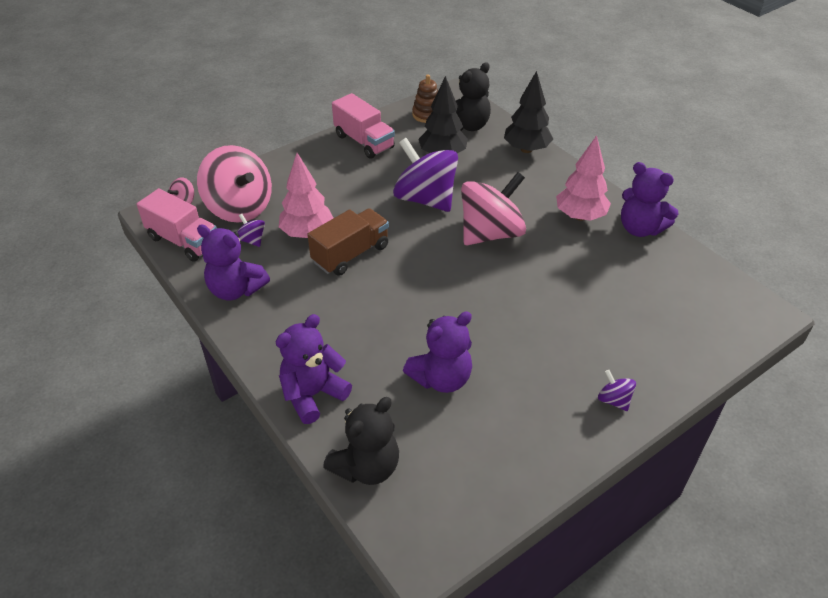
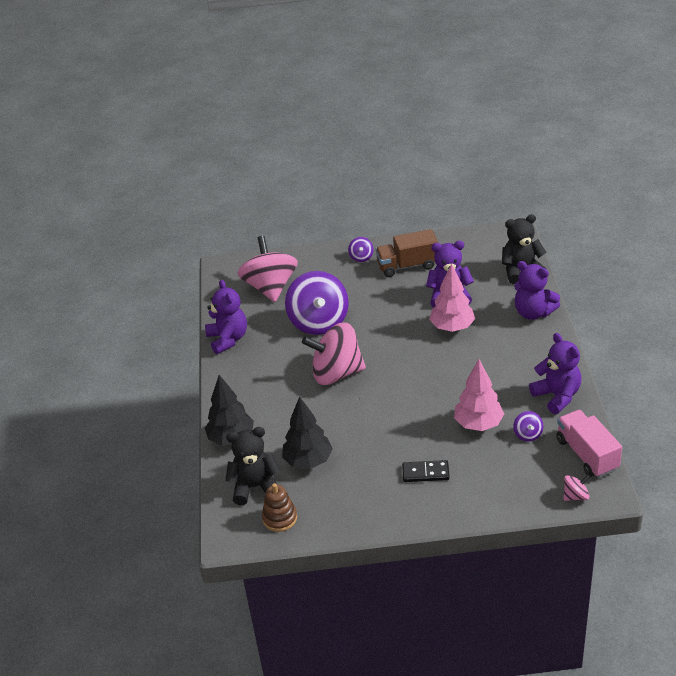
camera: 145 degrees left, 5 degrees down
pink spinning top [197,145,272,223] -> pink spinning top moved to [237,236,298,302]
purple teddy bear [276,314,352,424] -> purple teddy bear turned 45 degrees clockwise [514,261,560,320]
brown truck [307,208,389,276] -> brown truck moved to [376,229,438,277]
pink truck [332,93,395,159] -> none
purple spinning top [393,138,458,212] -> purple spinning top moved to [285,271,349,335]
pink tree [556,135,611,221] -> pink tree moved to [429,264,475,332]
none -> black domino [402,460,450,482]

